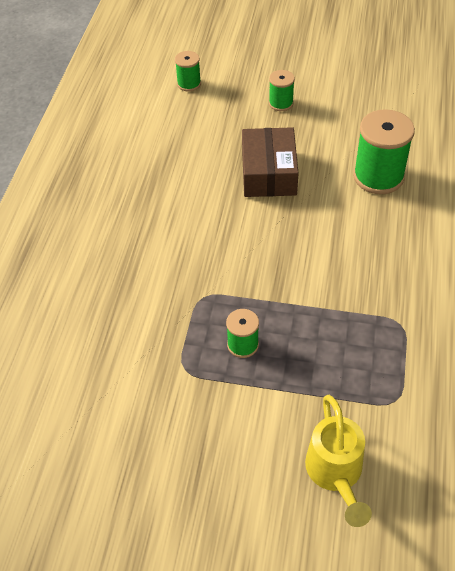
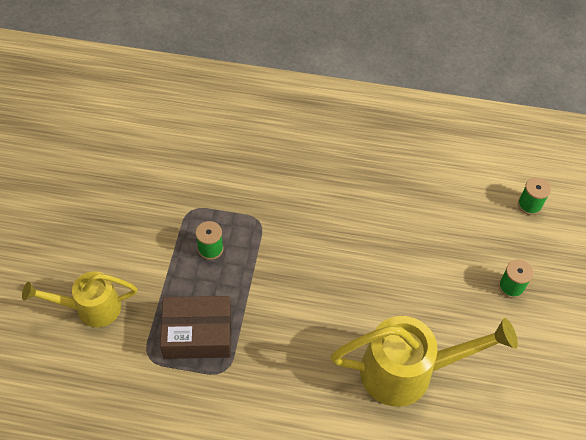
camera: 85 degrees right, 5 degrees up
brown box [242,127,299,197] -> brown box moved to [160,296,231,359]
green spool [353,109,415,194] -> yellow watering can [331,316,518,407]

